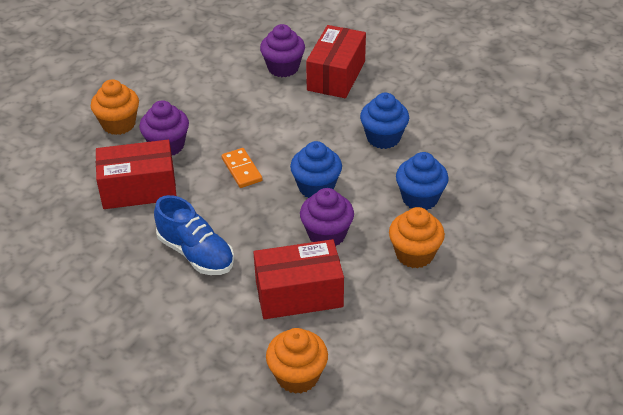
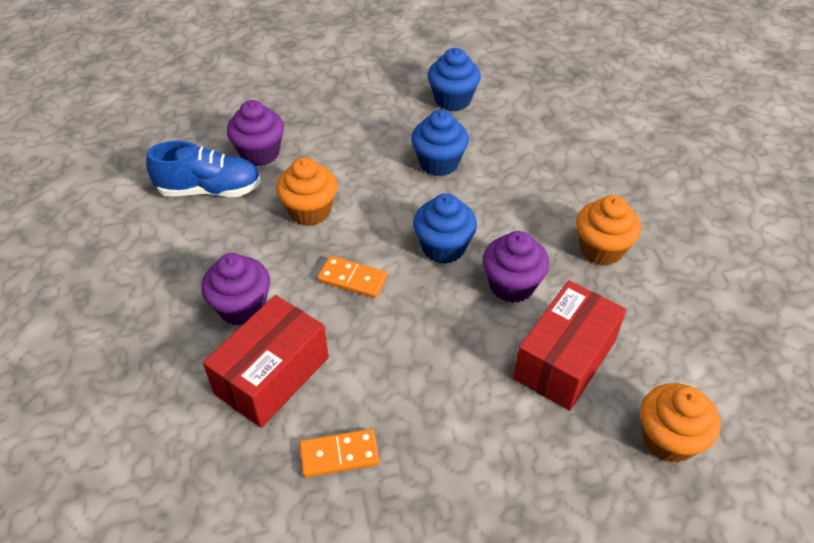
camera: 45 degrees left, 5 degrees up
orange cupcake [91,79,139,135] -> orange cupcake moved to [276,157,337,226]
blue shoe [154,195,234,275] -> blue shoe moved to [146,141,261,197]
red box [306,25,366,98] -> none
blue cupcake [396,152,449,210] -> blue cupcake moved to [428,48,481,111]
none -> orange domino [299,429,380,478]

